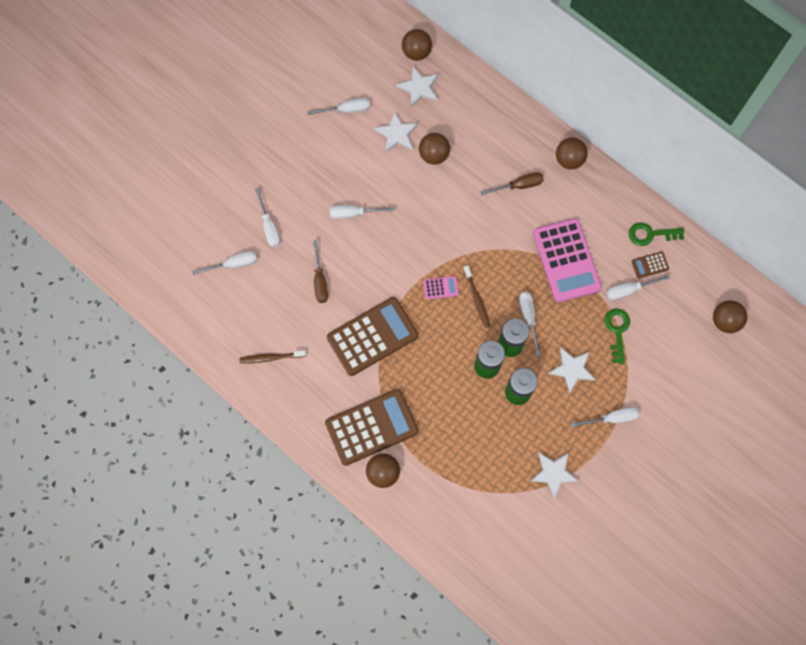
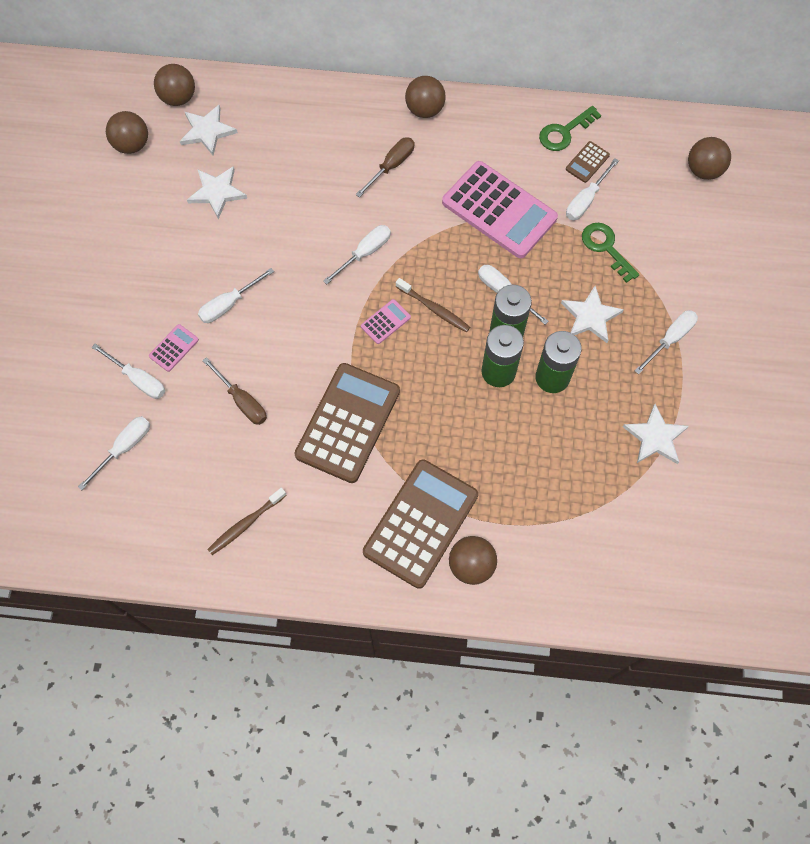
camera: 35 degrees left, 5 degrees down
white screwdriver [307,98,370,115] -> white screwdriver moved to [323,225,391,284]
brown ball [419,133,450,165] -> brown ball moved to [106,111,148,154]
none -> pink calculator [149,324,199,372]

